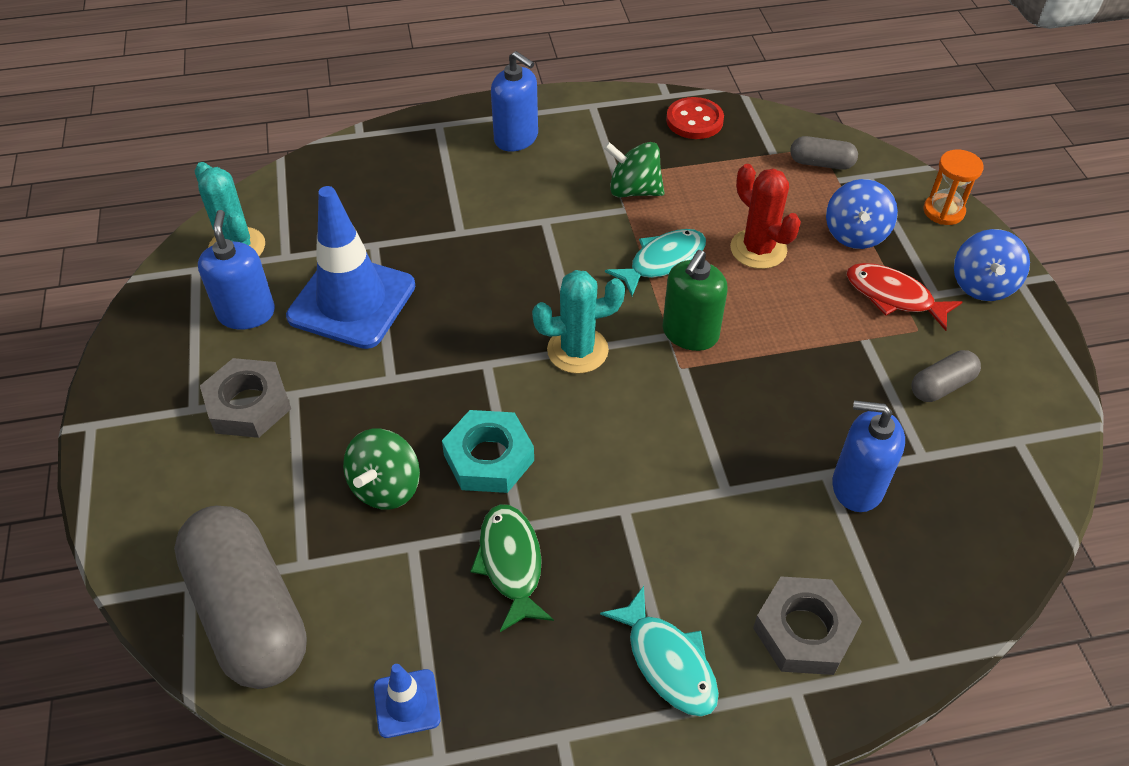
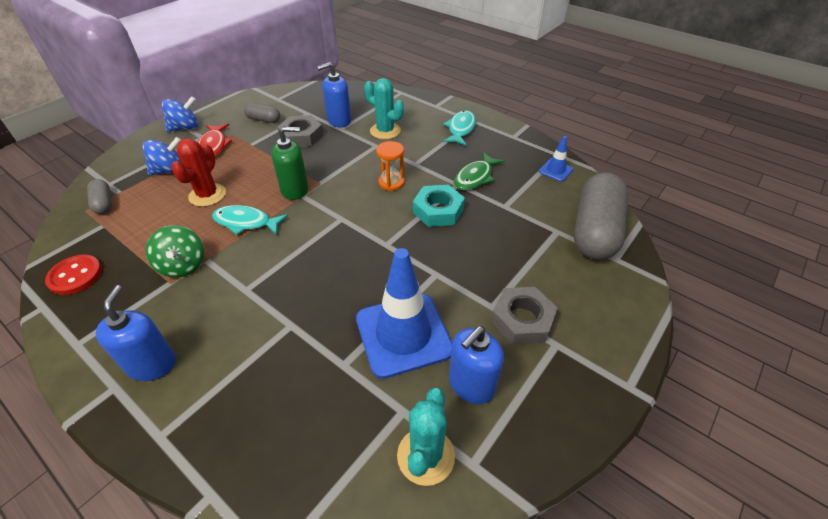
camera: 130 degrees left, 5 degrees down
green spinning top [343,429,420,510] -> none
turquoise cactus [532,270,625,374] -> turquoise cactus moved to [364,78,404,139]
grey nut [753,577,862,675] -> grey nut moved to [277,115,323,147]
blue soap dispenser [832,400,905,512] -> blue soap dispenser turned 90 degrees clockwise [317,62,351,127]
orange hourglass [923,150,984,225] -> orange hourglass moved to [376,141,405,191]

